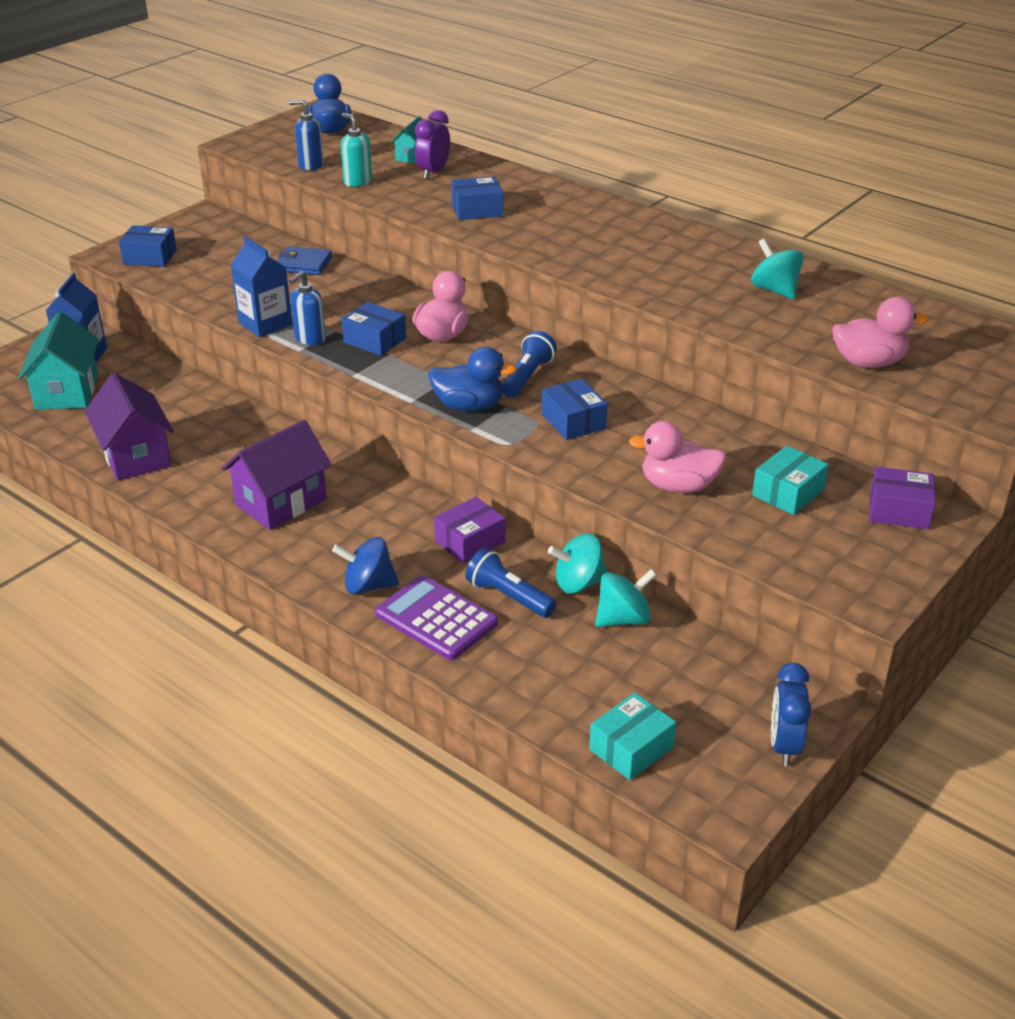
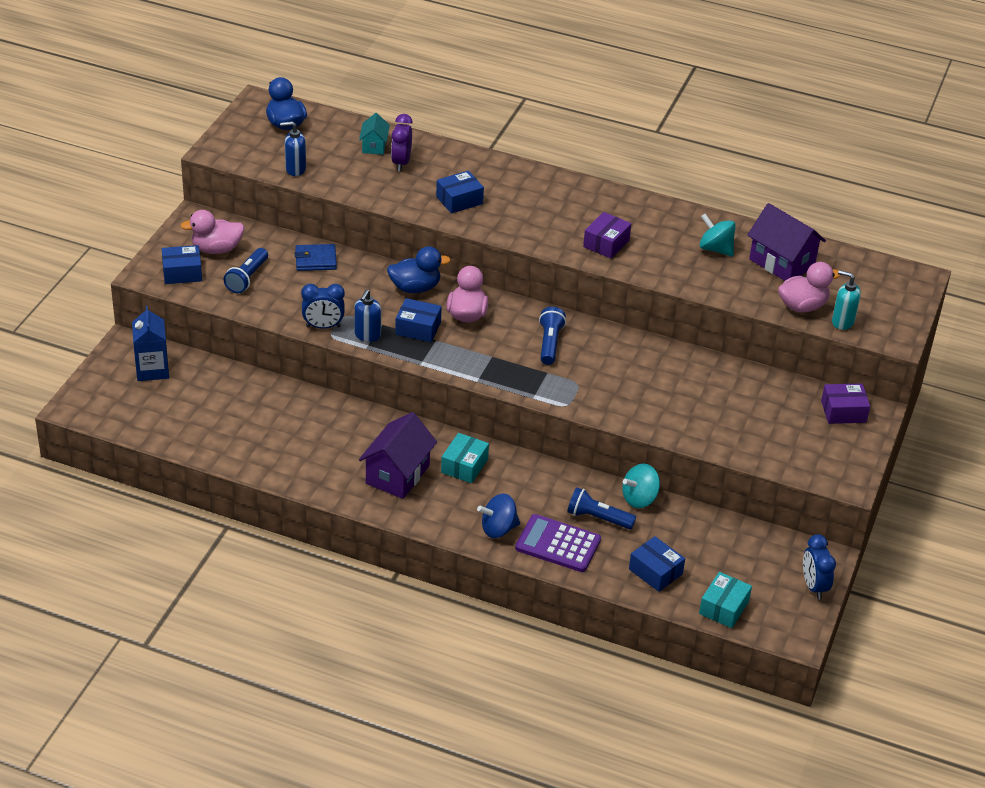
camera: 20 degrees left, 5 degrees up
turquoise house [18,312,99,410] -> none
purple house [85,373,174,481] -> purple house moved to [747,203,826,281]
blue carton [230,237,292,337] -> blue clock [301,284,345,329]
turquoise soap dispenser [341,113,372,187] -> turquoise soap dispenser moved to [832,270,861,330]
blue duck [428,347,517,412] -> blue duck moved to [387,246,451,293]
purple box [434,497,505,564] -> purple box moved to [583,212,631,259]
blue box [542,379,608,440] -> blue box moved to [629,536,685,592]
turquoise spinning top [595,569,656,627] -> none
pink duck [629,421,726,493] -> pink duck moved to [181,210,244,254]
turquoise box [752,446,829,515] -> turquoise box moved to [441,433,489,483]
none -> blue flashlight [224,248,268,293]

